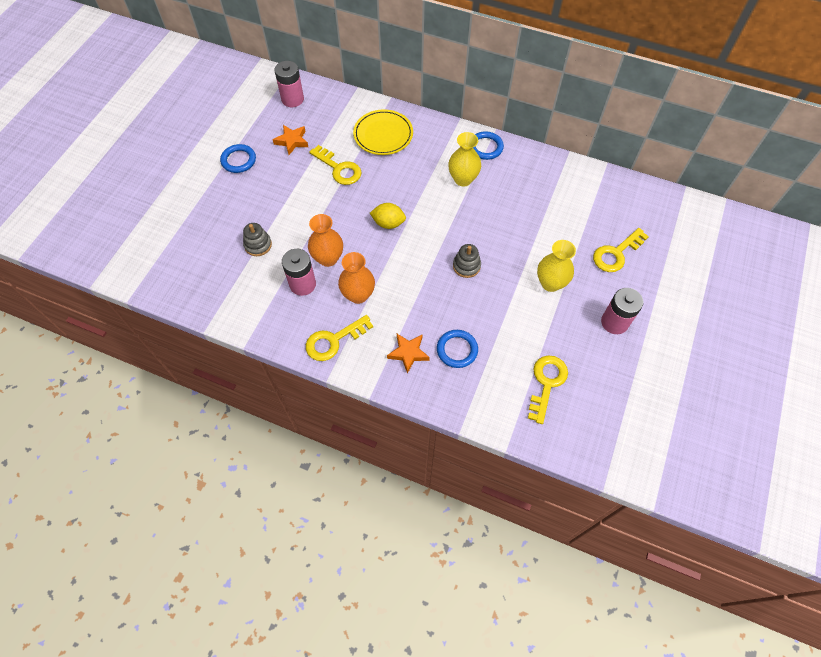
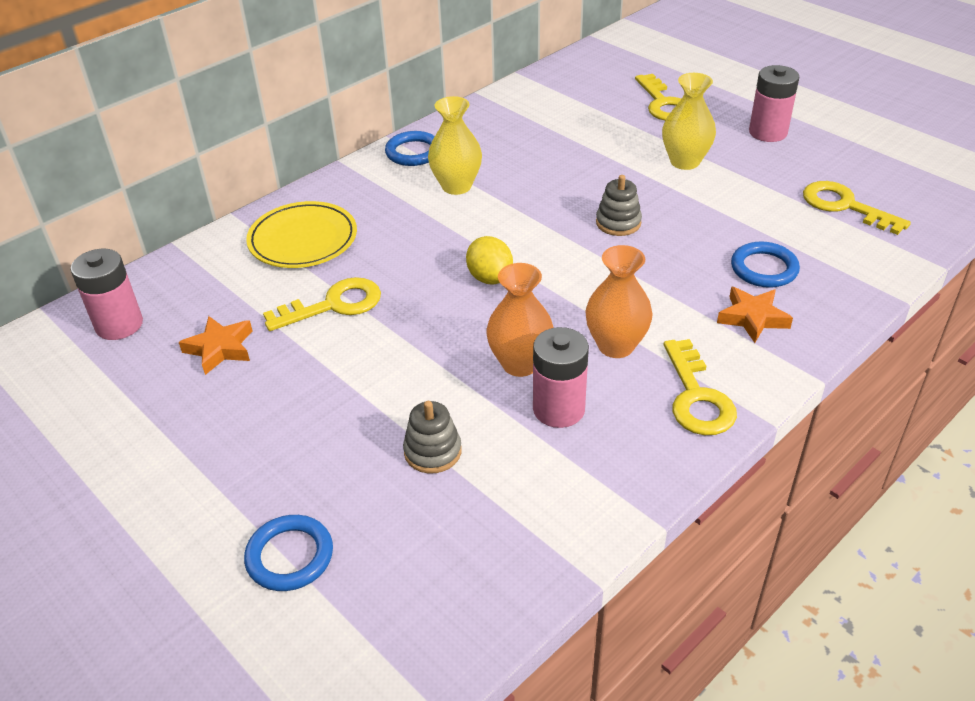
camera: 65 degrees left, 20 degrees down
blue ring [220,144,256,173] -> blue ring moved to [244,515,333,591]
yellow lemon [370,203,406,229] -> yellow lemon turned 60 degrees counterclockwise [466,236,513,284]

